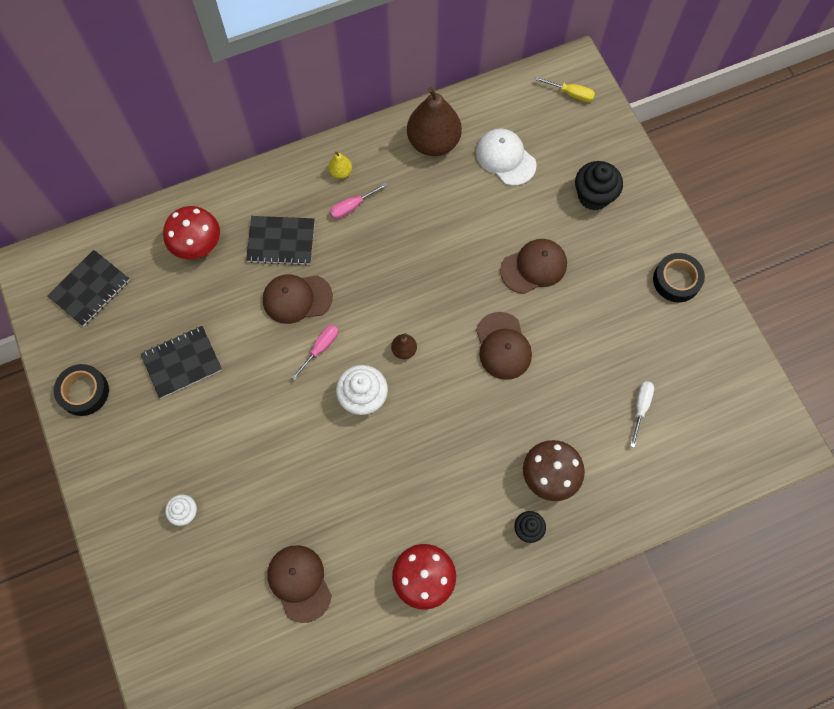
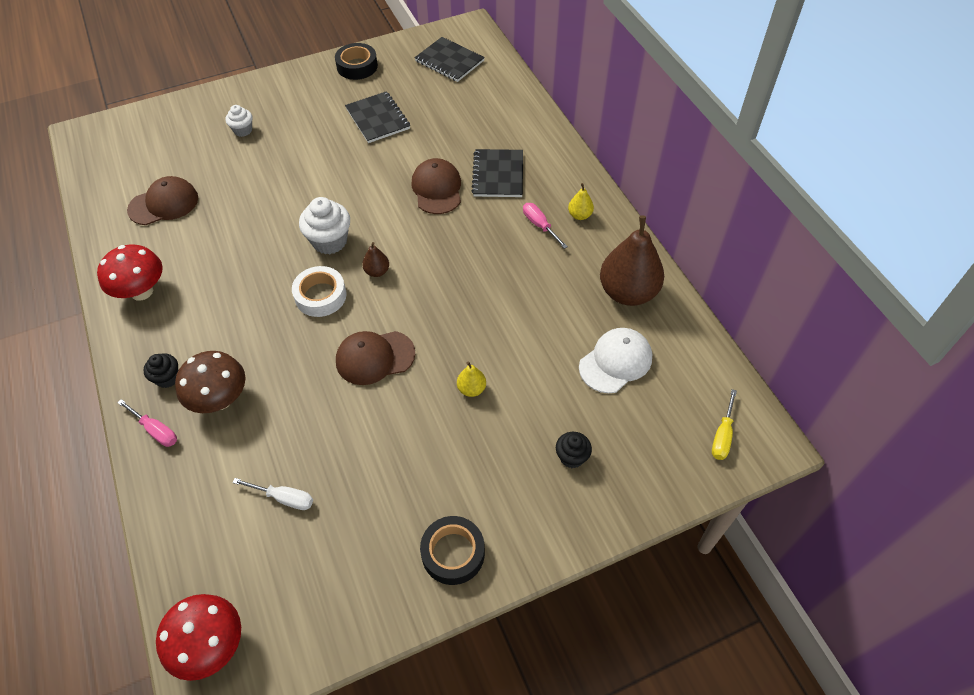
camera: 90 degrees right, 15 degrees down
red mushroom [163,206,220,259] -> red mushroom moved to [156,594,241,681]
pink screwdriver [291,325,338,380] -> pink screwdriver moved to [117,399,177,447]
brown cap [500,239,567,294] -> yellow pear [457,361,486,397]
black cupcake [575,161,623,211] -> black cupcake [556,432,592,468], size x0.59
none -> white tape [292,266,347,317]

